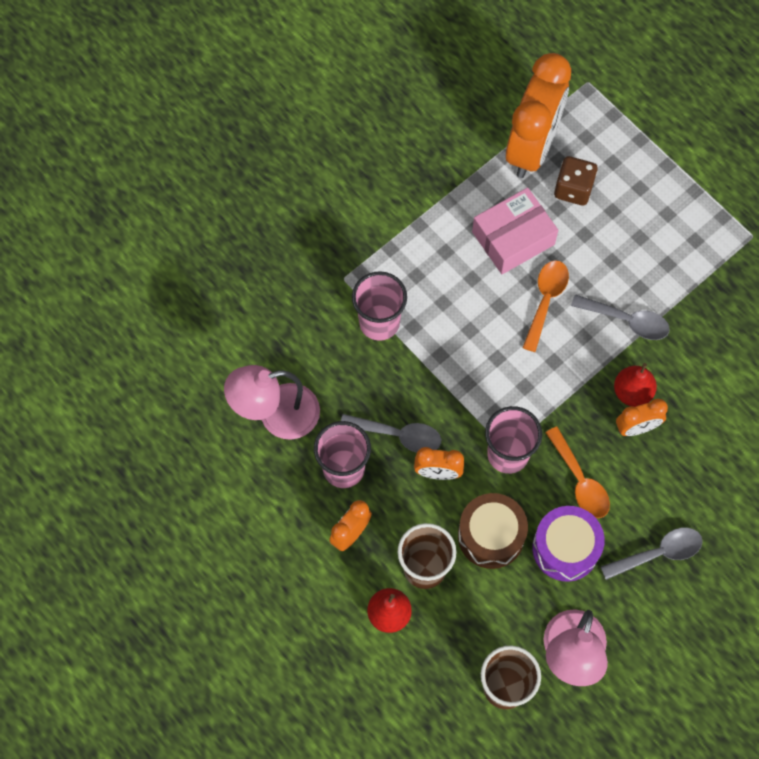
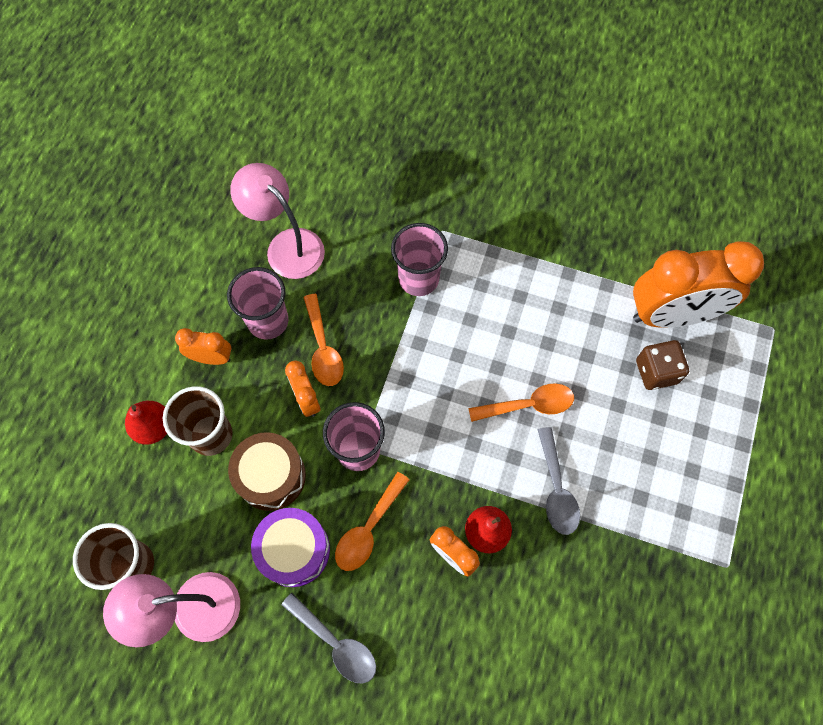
camera: 60 degrees right, 0 degrees up
grey spoon [341,414,441,453] -> orange spoon [303,294,344,386]
pink box [472,187,558,274] -> none

